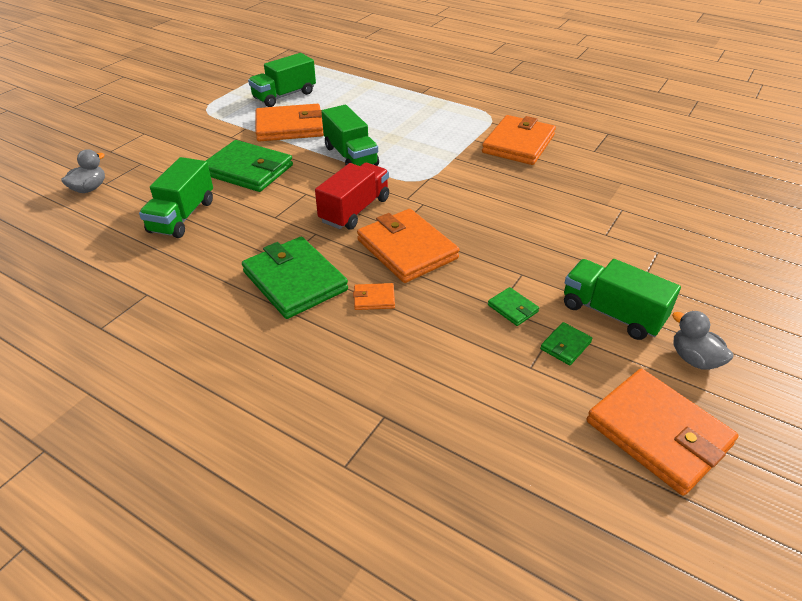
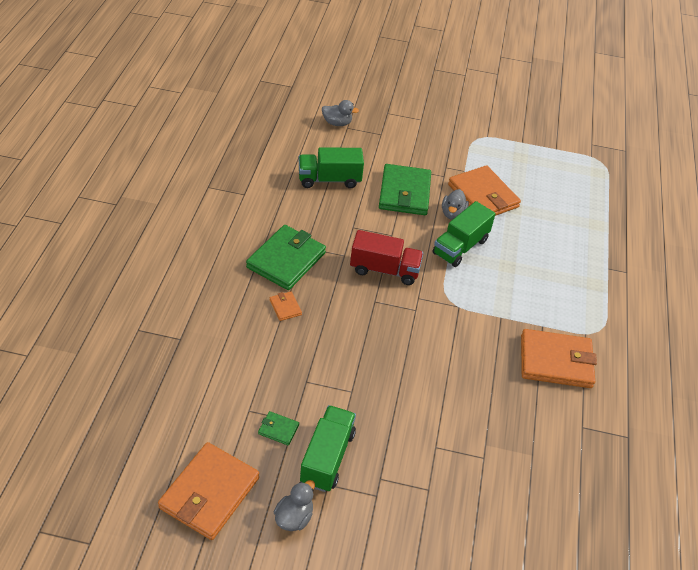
camera: 65 degrees right, 5 degrees up
green truck [248,53,316,107] -> none
orange wallet [357,209,460,283] -> none
green wallet [488,287,539,326] -> none
none -> grey duck [442,189,469,220]

